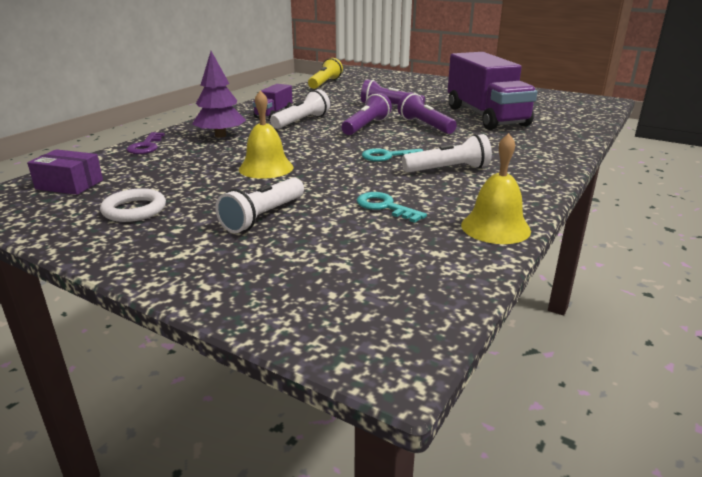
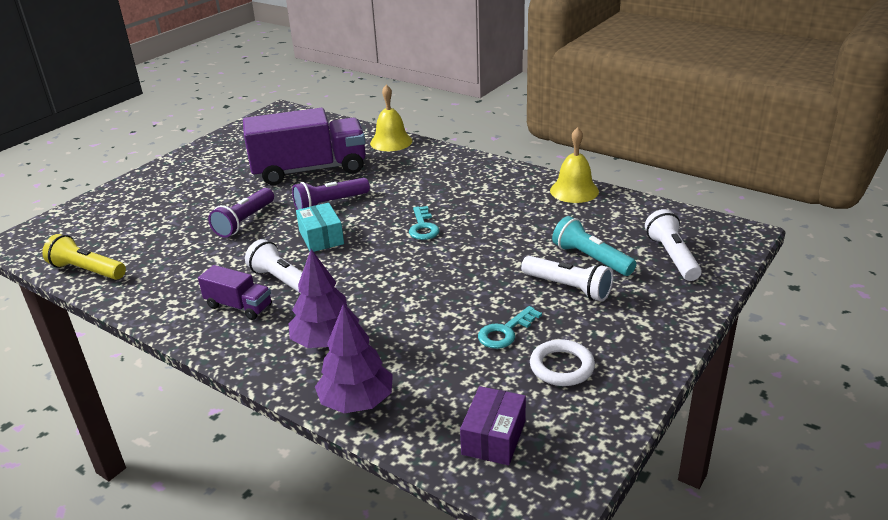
camera: 85 degrees left, 5 degrees up
purple key [127,132,165,154] -> purple tree [315,304,393,413]
yellow bell [239,90,293,179] -> yellow bell moved to [370,84,412,151]
purple flashlight [341,93,392,135] -> turquoise box [296,203,344,252]
turquoise key [356,192,427,223] -> turquoise key moved to [478,306,542,349]
white flashlight [402,134,492,172] -> white flashlight moved to [645,209,702,281]
none -> turquoise flashlight [552,216,636,276]

